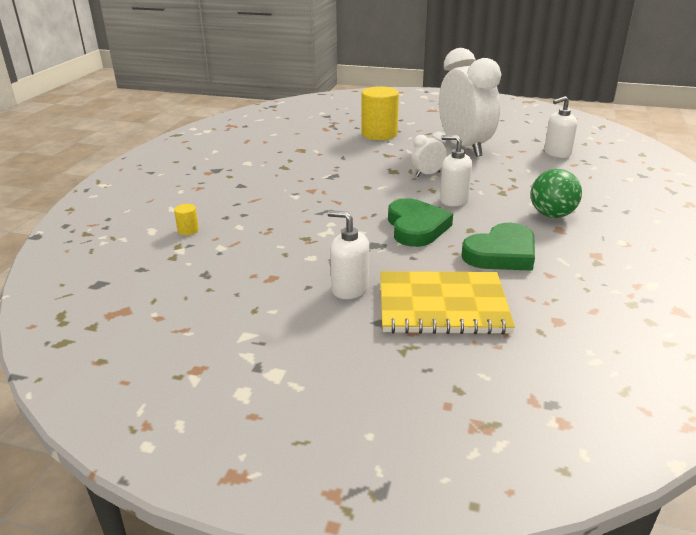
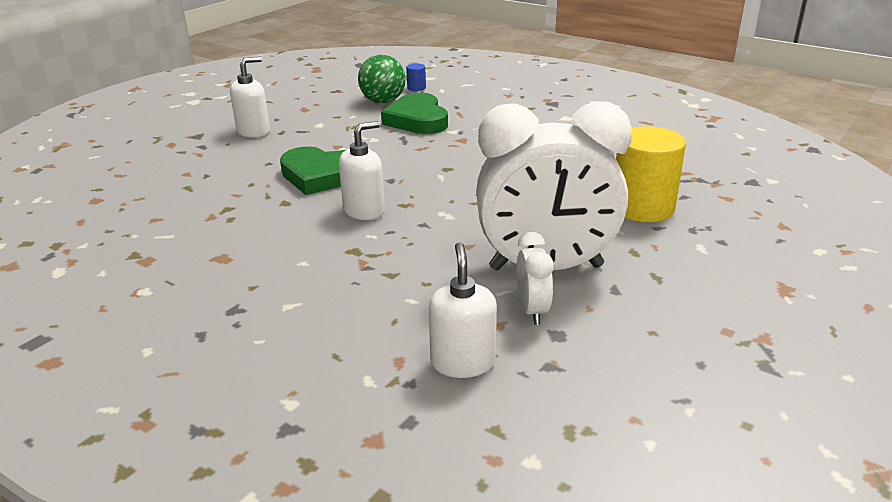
camera: 110 degrees right, 0 degrees up
yellow cylinder [174,204,199,235] -> blue cylinder [406,63,426,91]
yellow notebook [380,271,515,334] -> none
white clock [411,131,447,177] -> white clock moved to [516,231,553,325]
green heart [461,223,535,271] -> green heart moved to [381,93,448,134]
green ball [531,169,582,218] -> green ball moved to [358,55,406,103]

